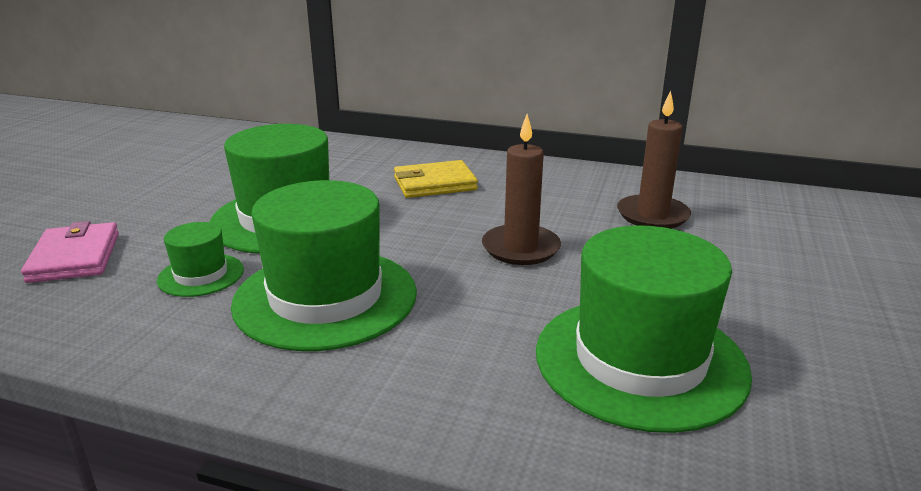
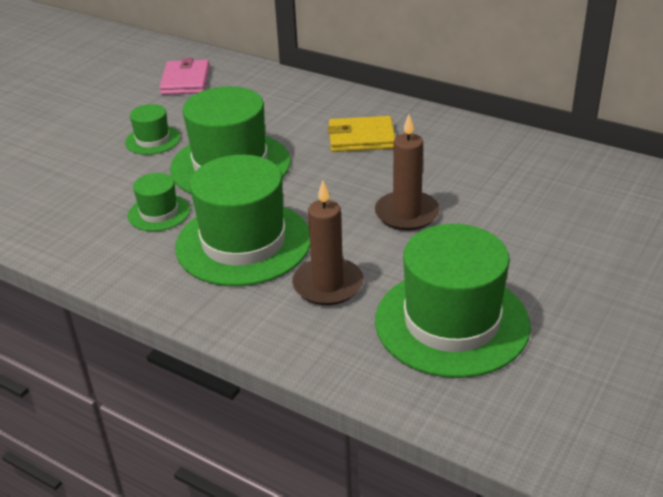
camera: 15 degrees right, 10 degrees up
pink wallet [21,221,119,283] -> pink wallet moved to [159,58,210,95]
brown candle [617,90,691,229] -> brown candle moved to [292,180,364,305]
none -> green hat [125,104,180,155]

